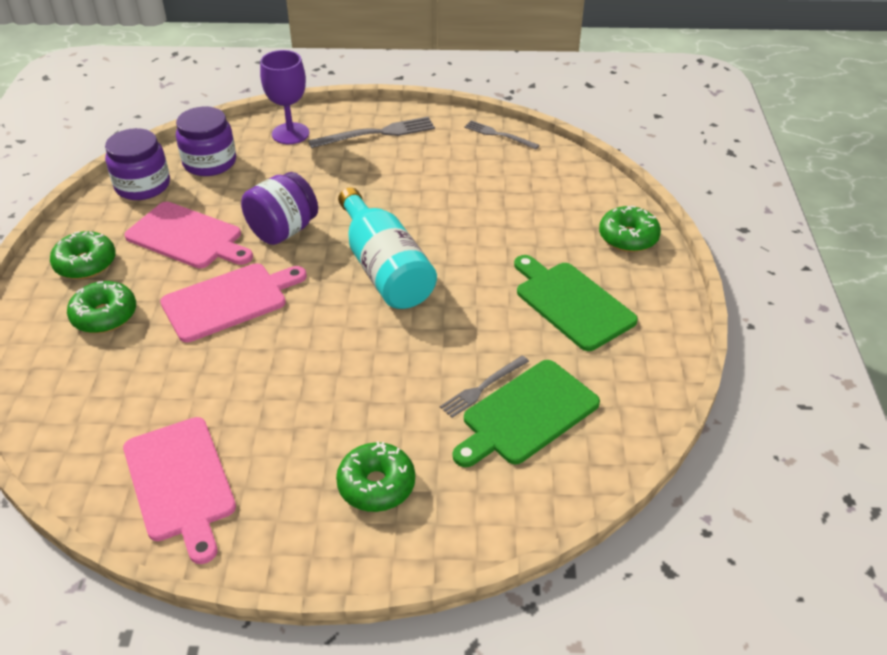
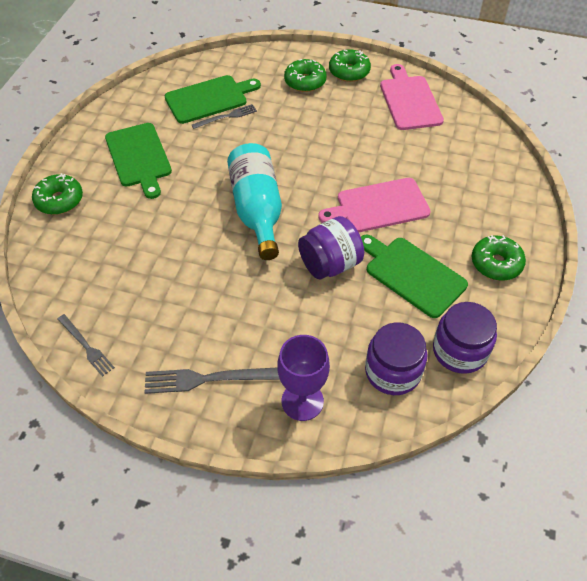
camera: 165 degrees left, 10 degrees up
green donut [67,281,136,333] -> green donut moved to [329,49,371,82]
pink cutting board [124,202,253,268] -> green cutting board [361,235,468,318]

